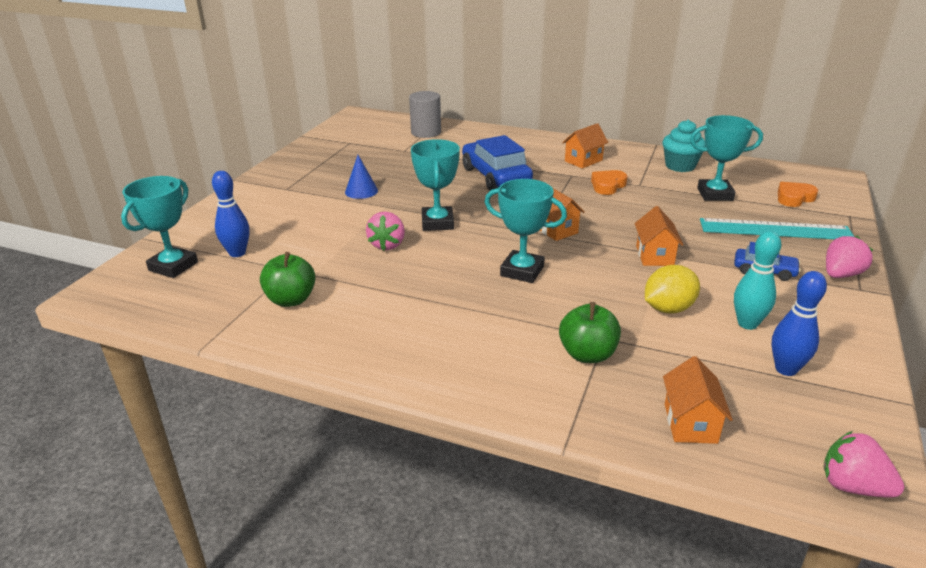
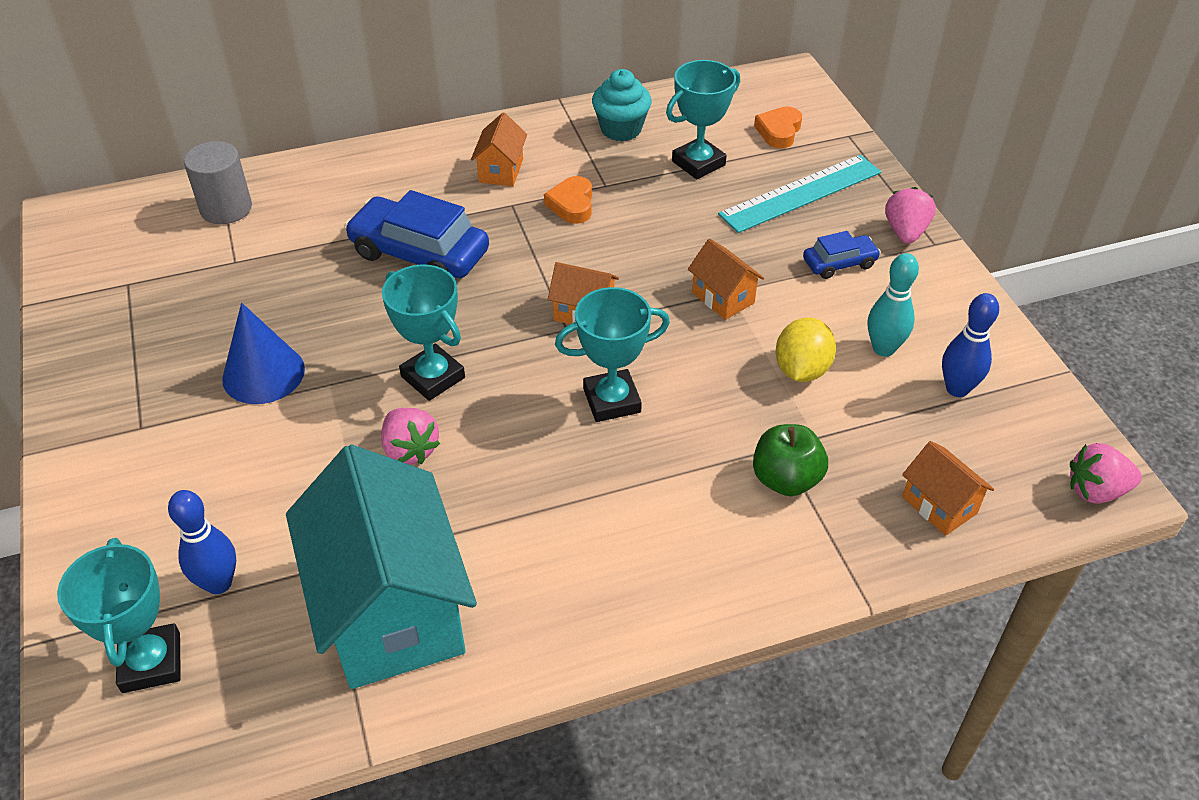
camera: 40 degrees left, 15 degrees up
green apple [260,252,316,307] -> turquoise house [286,445,477,689]
blue cone [345,155,378,199] -> blue cone [222,303,305,404], size x1.50

